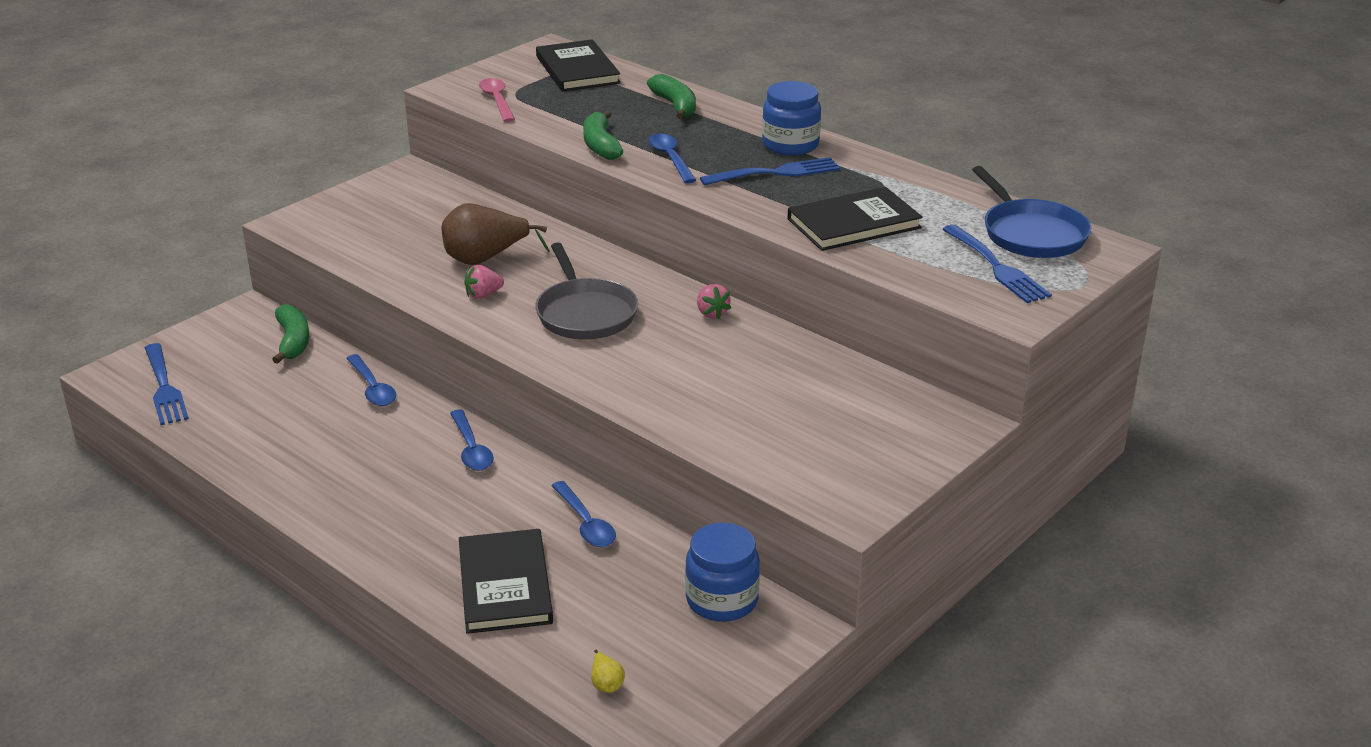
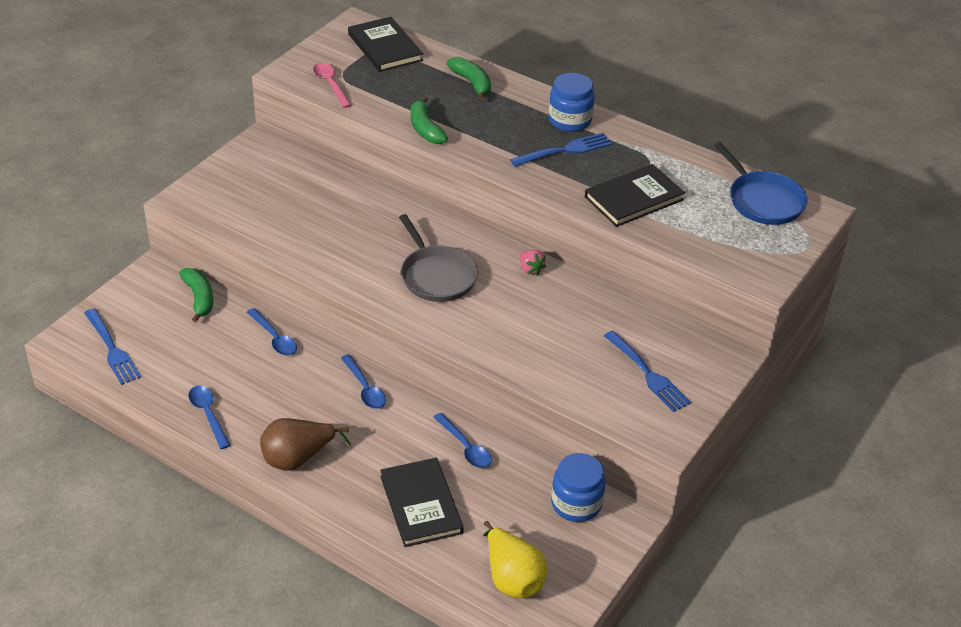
camera: 10 degrees left, 10 degrees up
brown pear [442,203,550,265] -> brown pear moved to [260,418,351,471]
pink strawberry [464,265,504,299] -> none
yellow pear [591,649,625,693] -> yellow pear [483,521,547,598], size x2.40
blue spoon [648,133,696,183] -> blue spoon moved to [188,386,231,449]
blue fork [942,225,1052,303] -> blue fork moved to [604,331,691,412]

